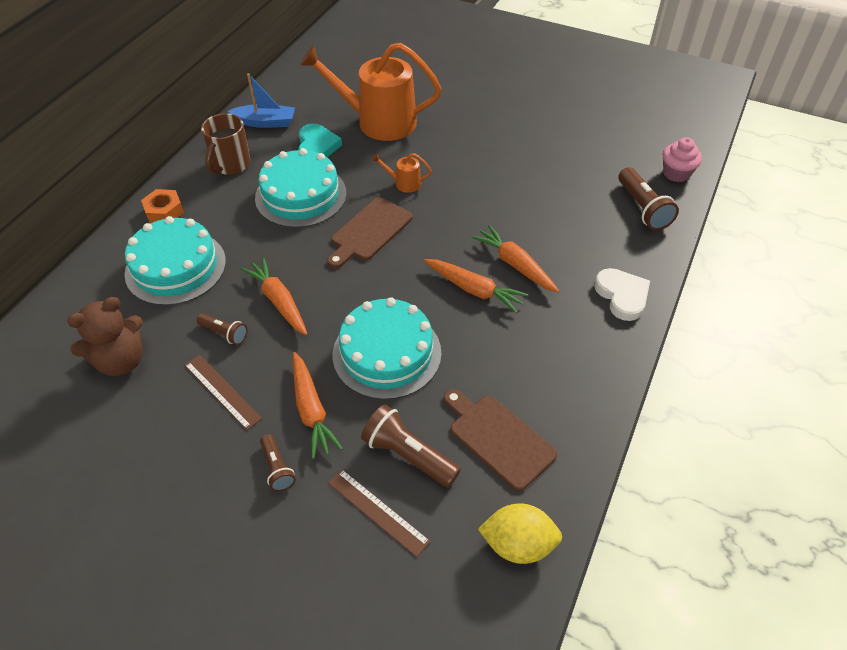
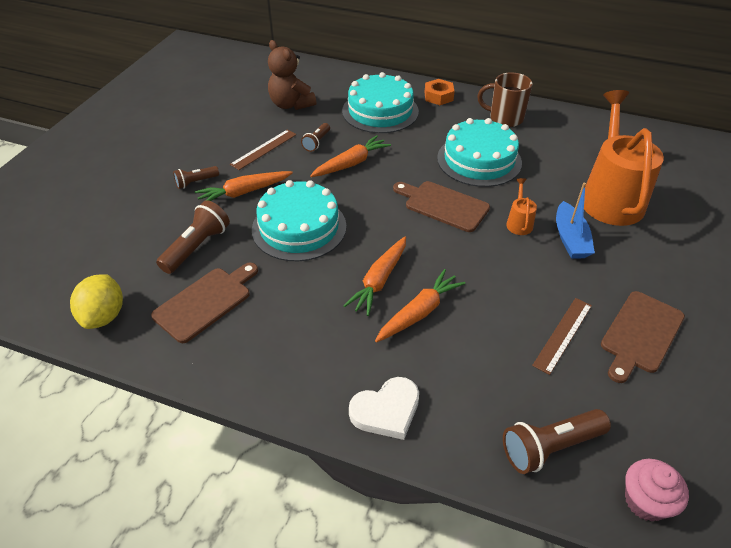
camera: 85 degrees right, 5 degrees down
blue boat [228,73,295,128] -> blue boat moved to [556,183,595,259]
turquoise heart [298,124,342,157] -> none
brown ruler [328,469,431,557] -> brown ruler moved to [532,298,592,375]
none -> brown cutting board [601,291,685,383]

